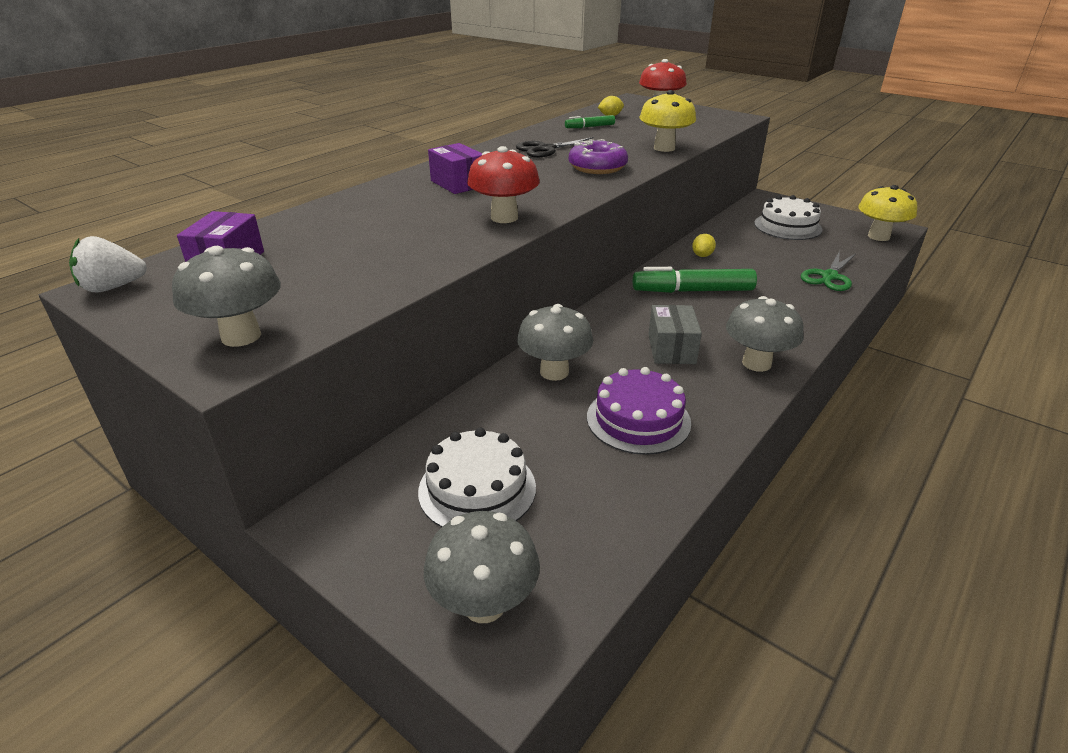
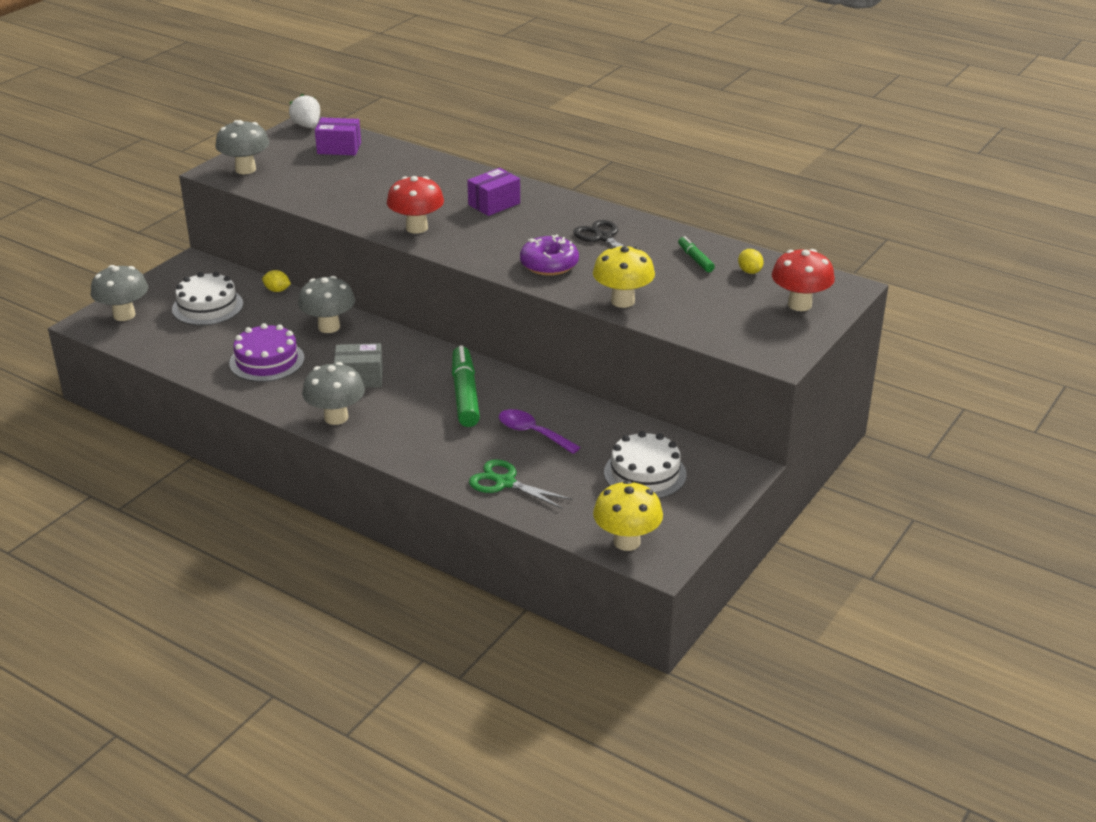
camera: 85 degrees right, 0 degrees up
yellow lemon [692,234,716,257] -> yellow lemon moved to [262,270,291,292]
none -> purple spoon [499,409,580,454]

